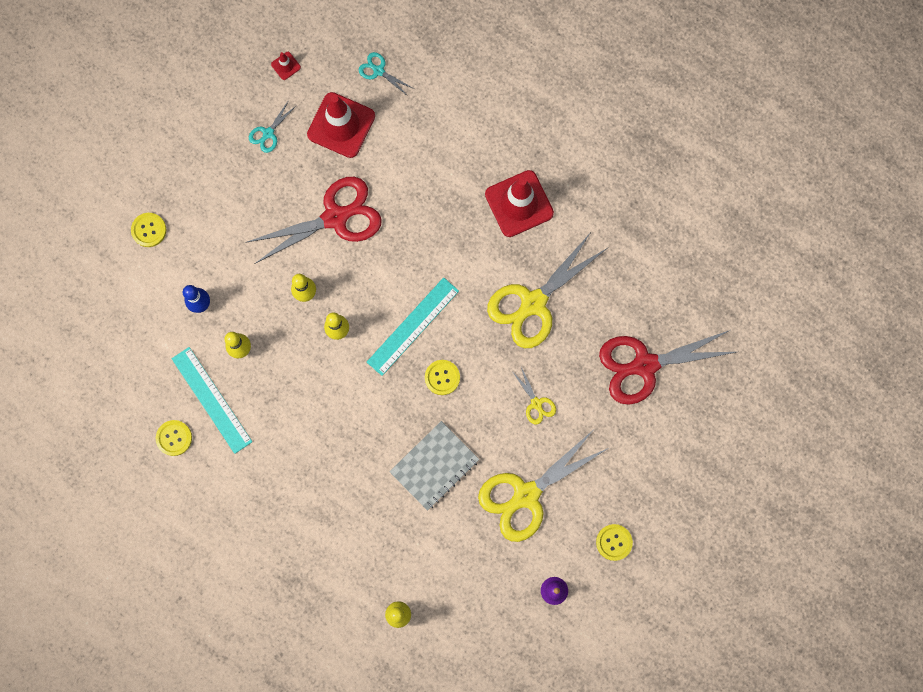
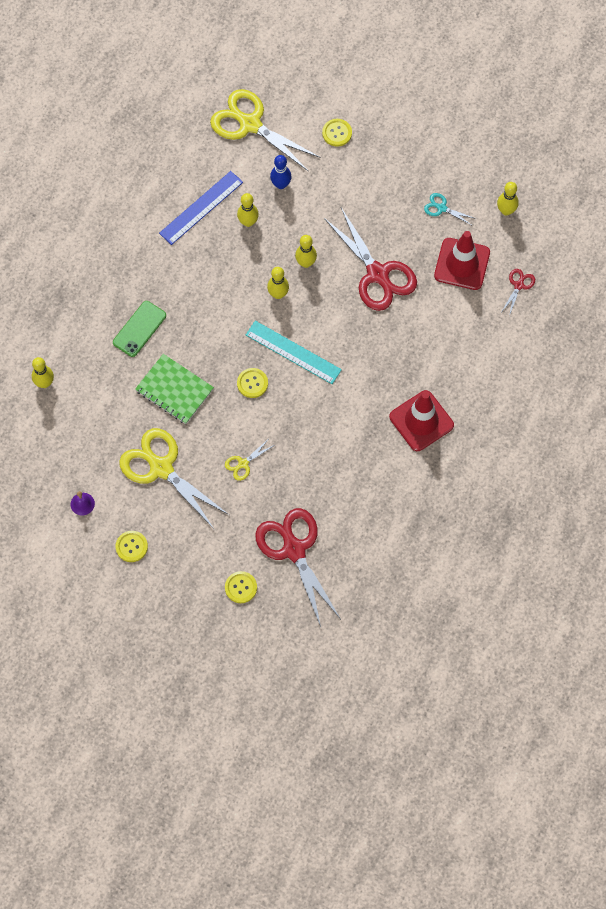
camera: 80 degrees right, 10 degrees down
yellow button [156,420,192,456] -> yellow button moved to [225,571,257,603]
turquoise ruler [172,347,253,454] -> blue ruler [159,171,243,245]
red traffic cone [271,52,301,80] -> yellow bowling pin [497,182,519,216]
turquoise scissors [359,52,414,96] -> red scissors [502,269,535,316]
grey notebook [389,421,479,511] -> green notebook [135,354,214,424]
yellow scissors [487,232,607,348] -> yellow scissors moved to [210,89,321,172]
none -> green phone [113,301,166,357]

